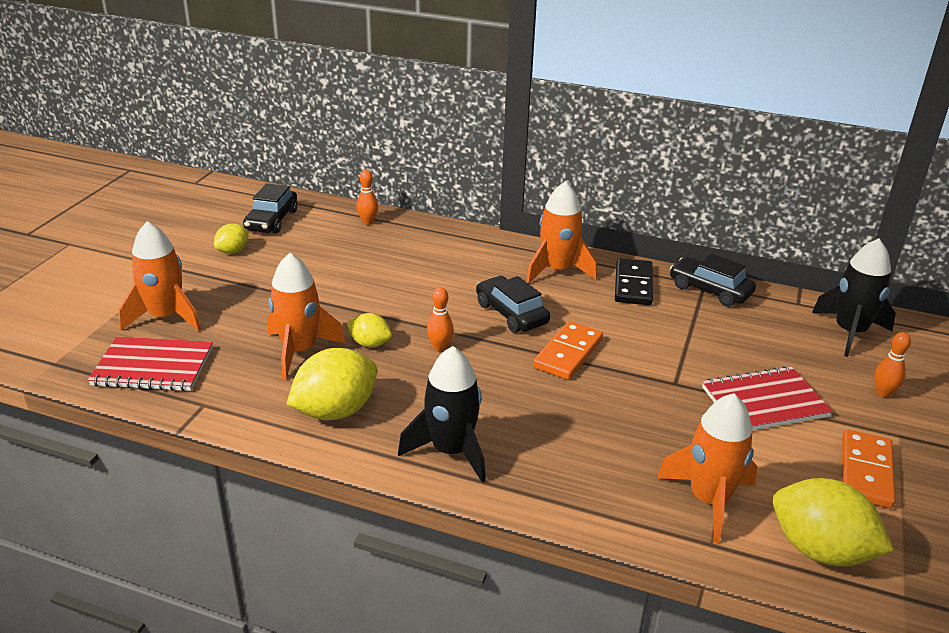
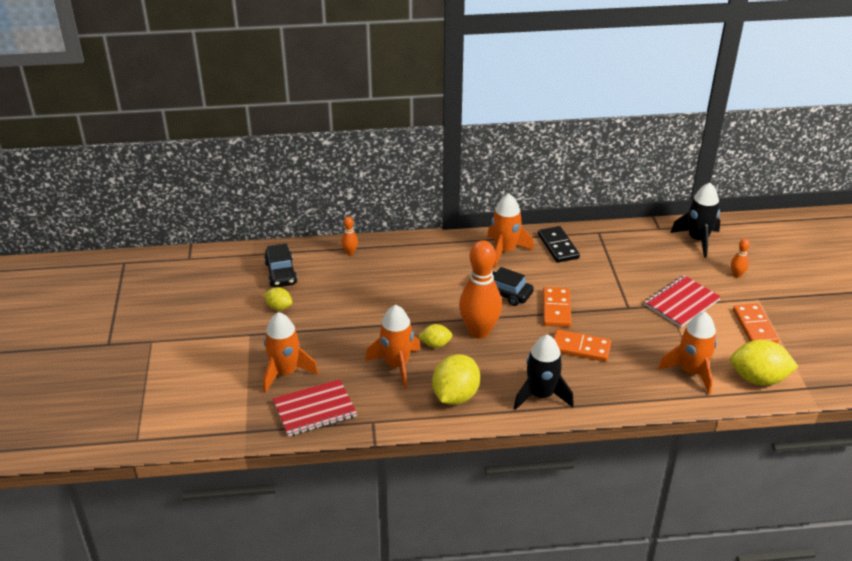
camera: 25 degrees left, 5 degrees up
yellow lemon [214,223,249,254] -> yellow lemon turned 75 degrees counterclockwise [264,287,292,310]
orange bowling pin [427,287,454,351] -> orange bowling pin [459,240,502,339], size x2.33
black car [670,254,756,307] -> none
none -> orange domino [554,330,611,362]

